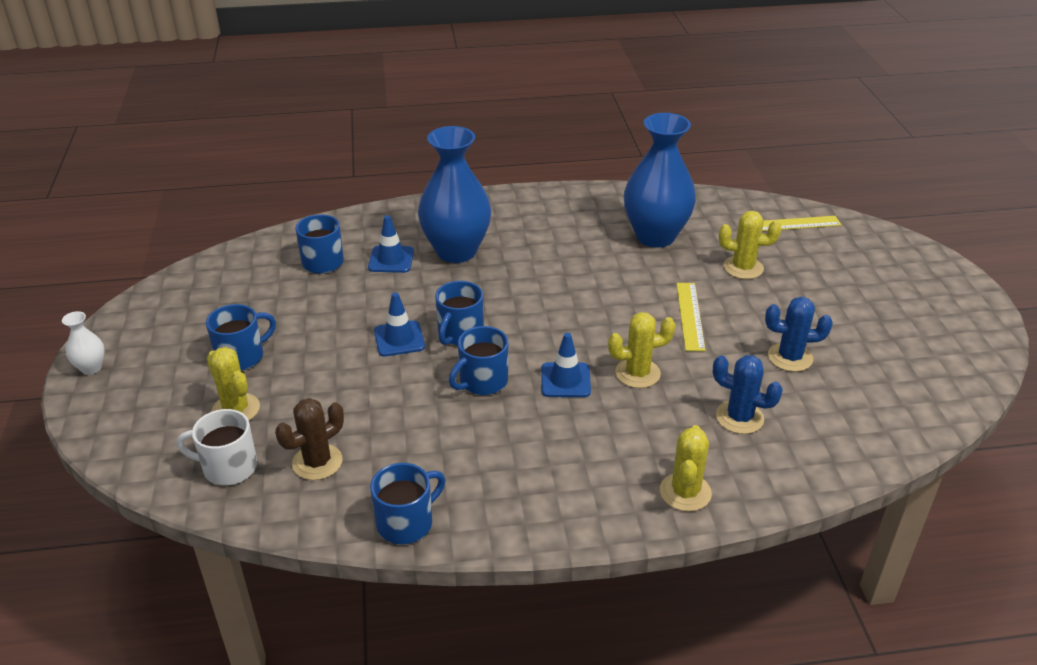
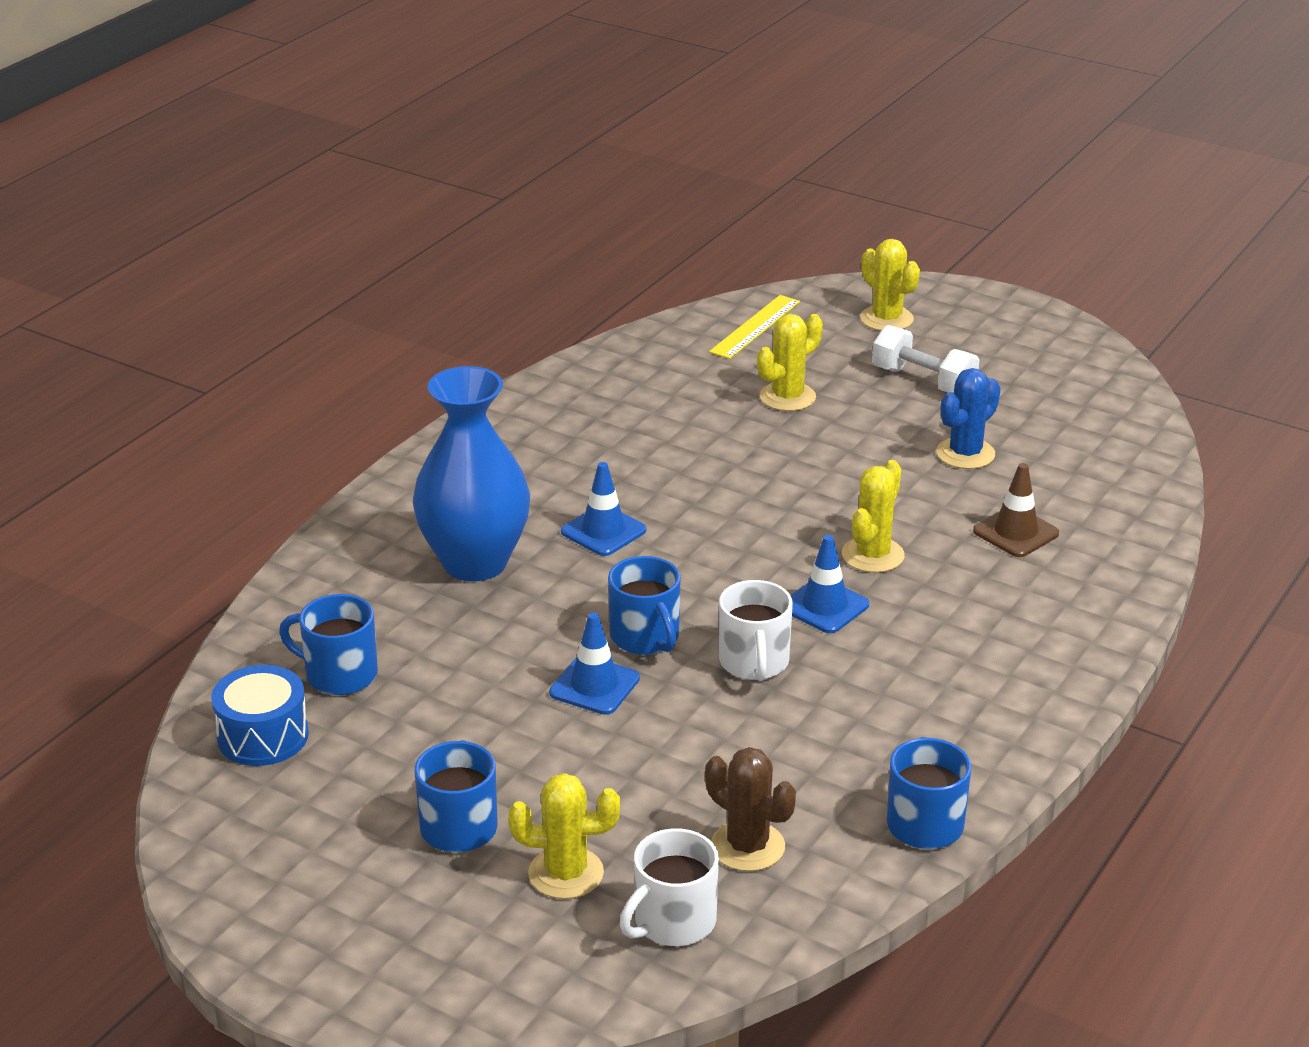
camera: 50 degrees left, 5 degrees down
white vase [62,311,105,375] -> none
brown cactus [275,398,344,480] -> brown cactus turned 45 degrees counterclockwise [705,747,796,871]
blue traffic cone [368,215,414,273] -> blue traffic cone moved to [561,462,646,556]
blue mug [449,326,508,395] -> white mug [719,580,793,681]
blue vase [624,113,696,248] -> none
yellow cactus [660,425,712,512] -> yellow cactus moved to [860,239,920,331]
yellow ruler [676,283,706,351] -> none
blue cactus [713,355,783,434] -> brown traffic cone [973,463,1059,557]
none -> blue drum [211,665,309,766]
none -> white dumbbell [872,325,979,393]

